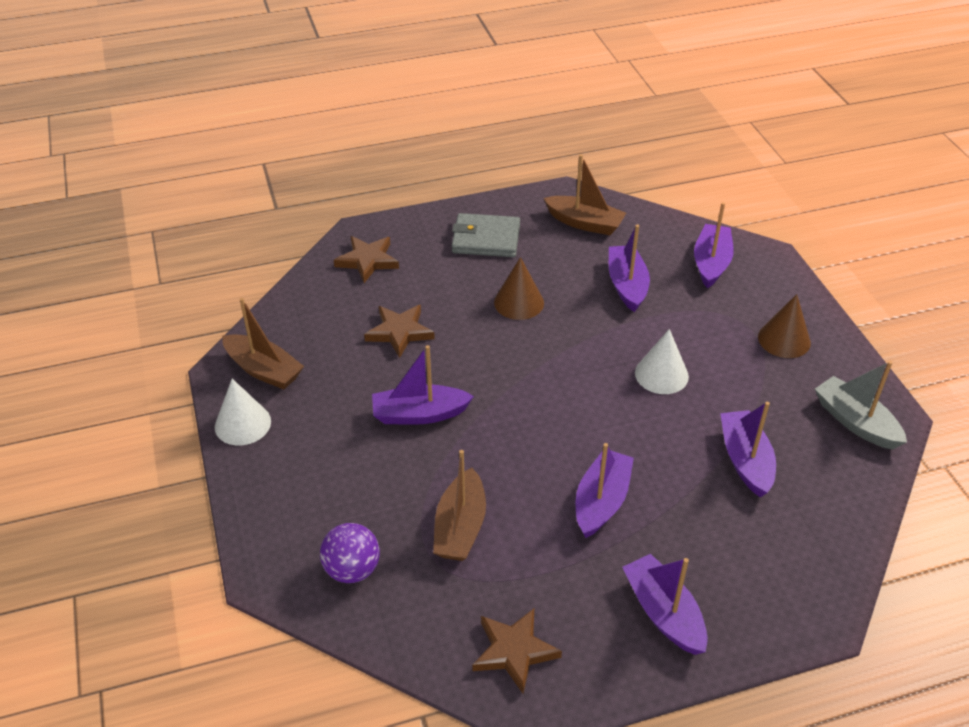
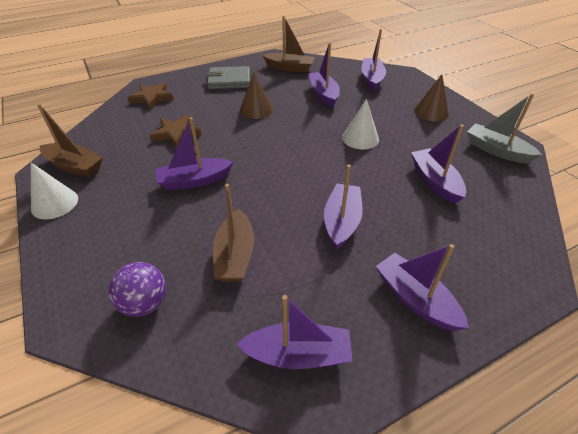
camera: 10 degrees left, 0 degrees up
brown star [472,609,562,694] -> purple boat [236,295,352,369]

